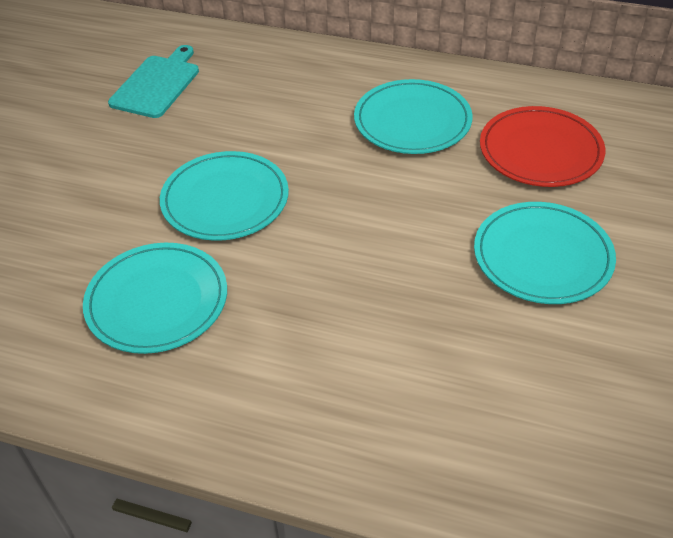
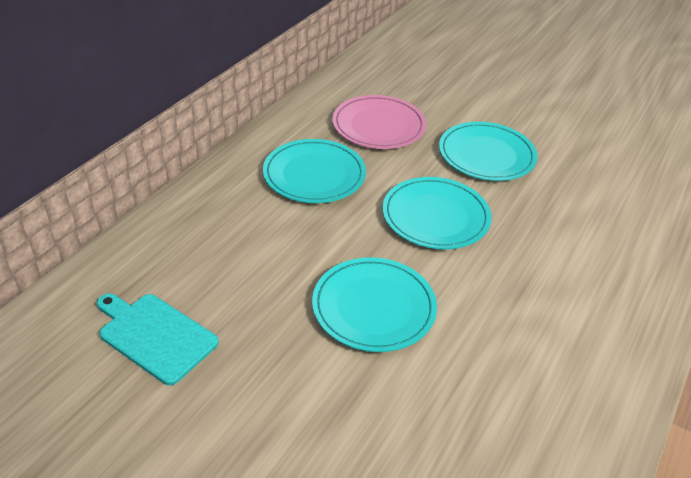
camera: 80 degrees left, 5 degrees down
turquoise plate [83,243,227,354] -> turquoise plate moved to [383,177,492,249]
red plate [480,106,605,187] -> pink plate [332,95,426,149]

